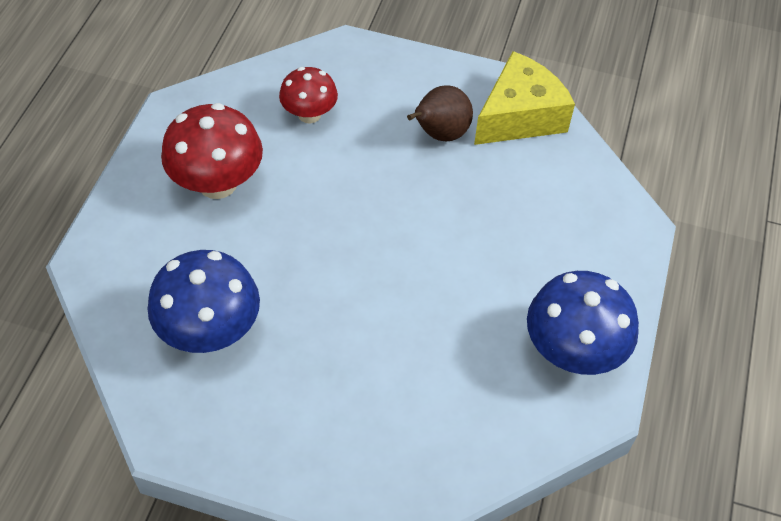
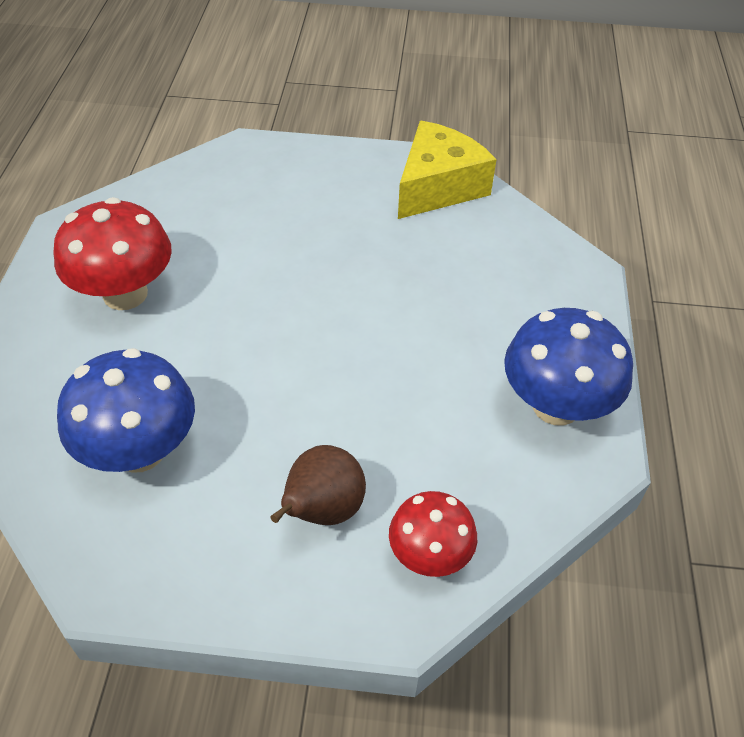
camera: 10 degrees left, 5 degrees down
red mushroom [279,67,338,123] -> red mushroom moved to [389,491,477,577]
brown pear [407,85,473,141] -> brown pear moved to [270,445,366,525]

